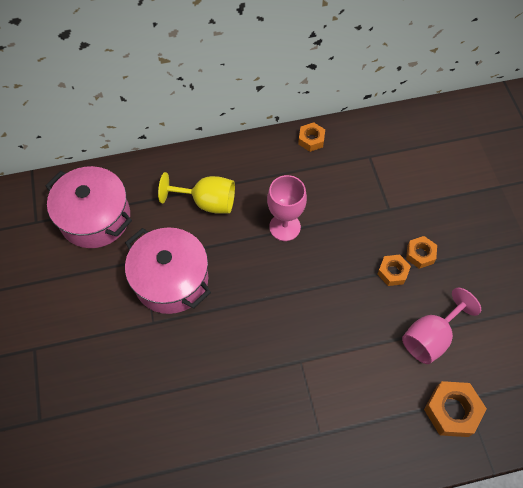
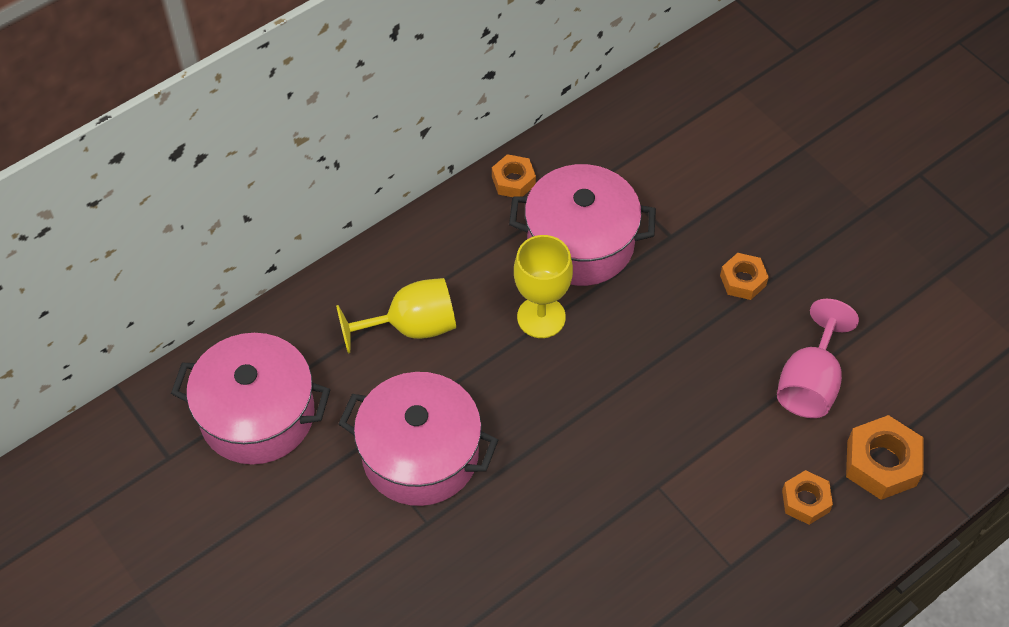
camera: 25 degrees left, 5 degrees down
pink goblet [267,175,307,241] -> yellow goblet [514,235,573,338]
orange nut [377,255,411,286] -> orange nut moved to [782,470,833,525]
none -> pink pot [509,164,656,286]

